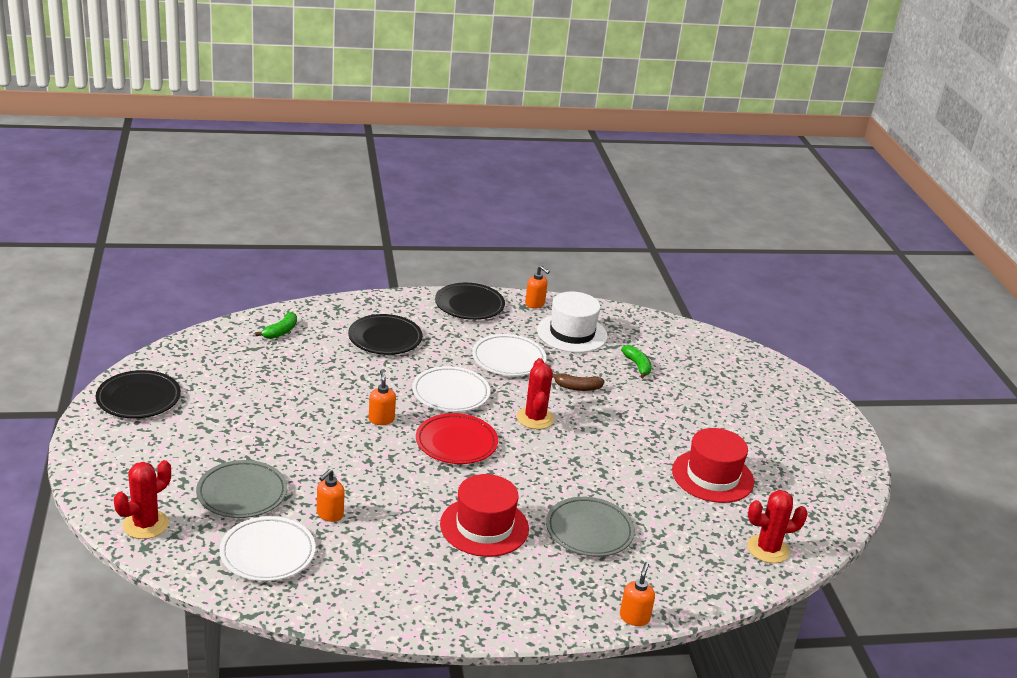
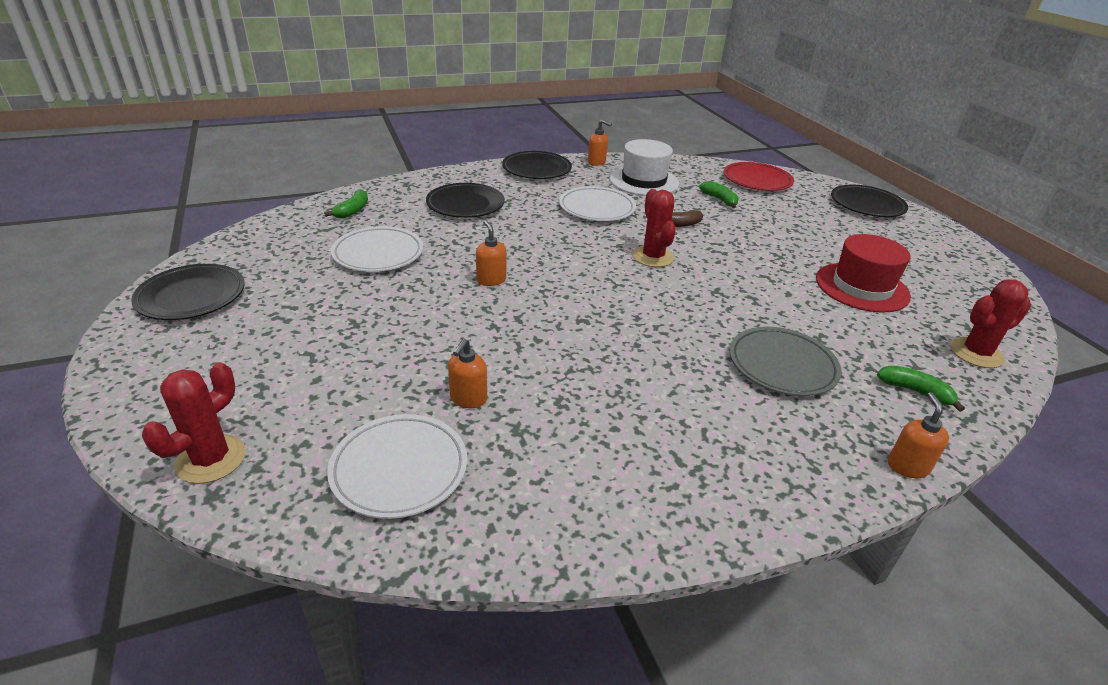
camera: 10 degrees left, 5 degrees up
grey plate [196,460,287,518] -> none
white plate [412,366,490,412] -> white plate moved to [331,226,423,272]
red plate [416,413,498,464] -> red plate moved to [724,162,794,191]
red hat [440,474,529,557] -> none
none -> black plate [831,185,908,217]
none -> green banana [877,366,965,412]

